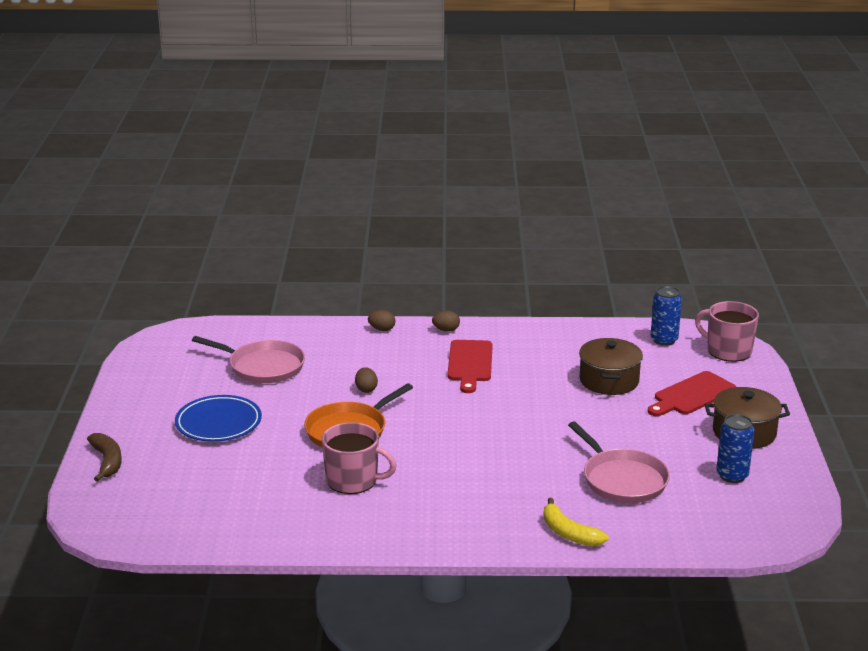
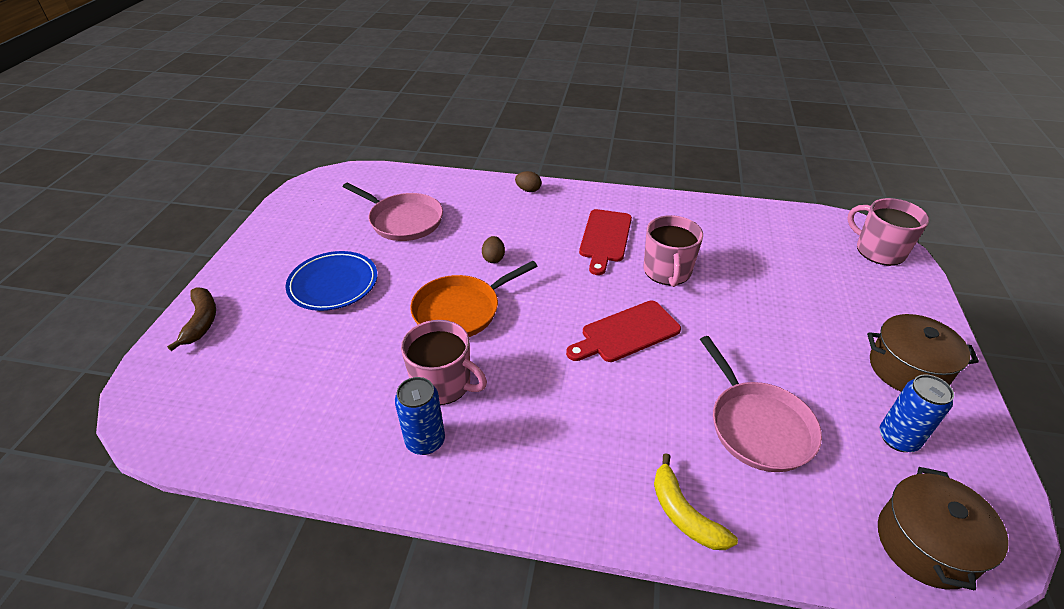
camera: 10 degrees right, 15 degrees up
brown egg [432,311,460,332] -> none
brown pot [579,338,643,395] -> brown pot moved to [878,467,1009,590]
red cutting board [648,371,736,416] -> red cutting board moved to [566,301,681,362]
blue can [651,286,682,346] -> blue can moved to [395,377,445,455]
none -> pink mug [643,215,703,287]

